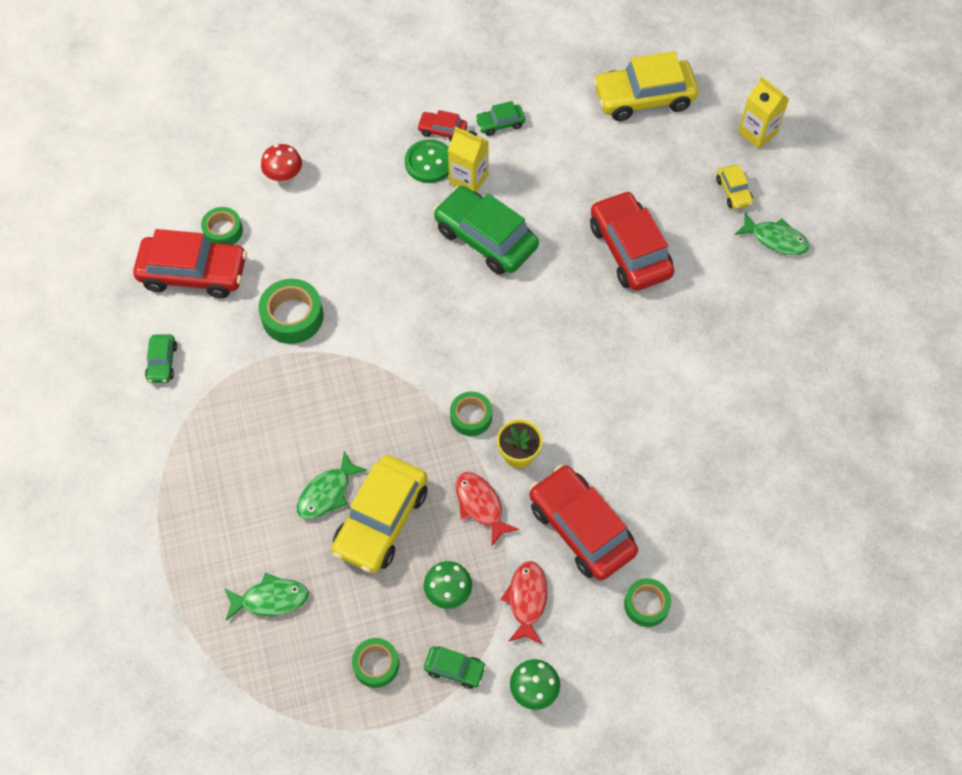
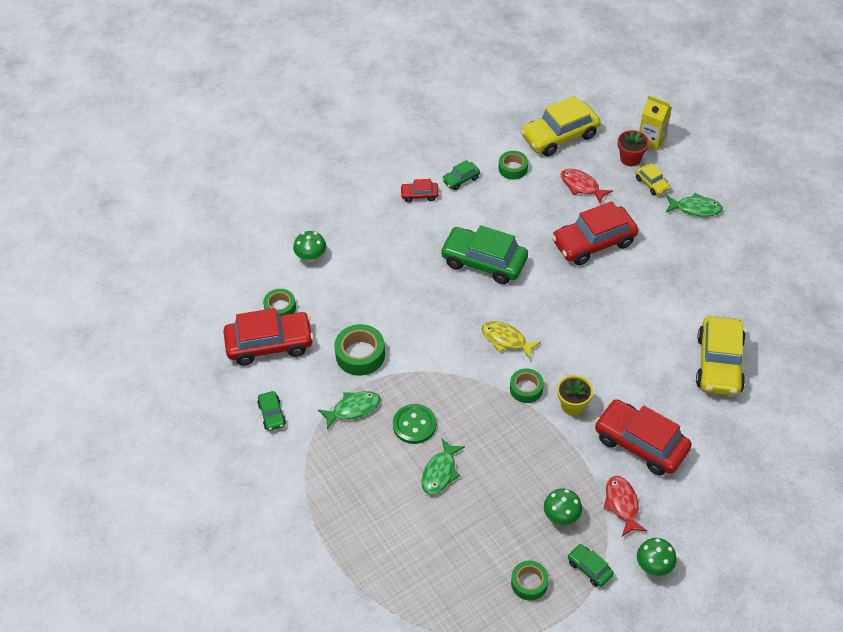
camera: 15 degrees left, 10 degrees down
green fish [224,573,309,621] -> green fish moved to [318,391,380,429]
red mushroom [261,144,302,183] -> green mushroom [293,231,326,262]
yellow car [332,455,427,573] -> yellow car moved to [696,316,746,396]
green button [405,139,449,183] -> green button moved to [393,404,436,444]
green car [424,646,486,689] -> green car turned 135 degrees counterclockwise [568,544,614,587]
yellow carton [448,127,489,192] -> none
red fish [456,472,519,546] -> red fish moved to [561,169,613,204]
red car [590,191,674,291] -> red car turned 75 degrees counterclockwise [552,201,638,265]
green tape [624,578,671,627] -> green tape moved to [499,151,528,180]
none -> yellow fish [482,321,541,360]
none -> red flower pot [618,130,649,166]

